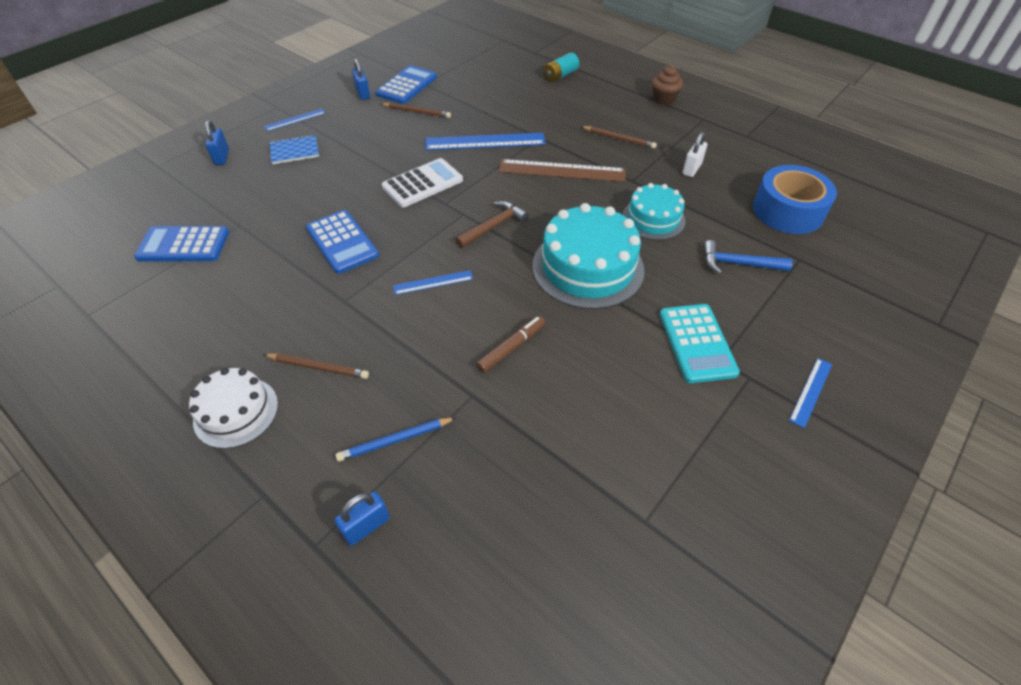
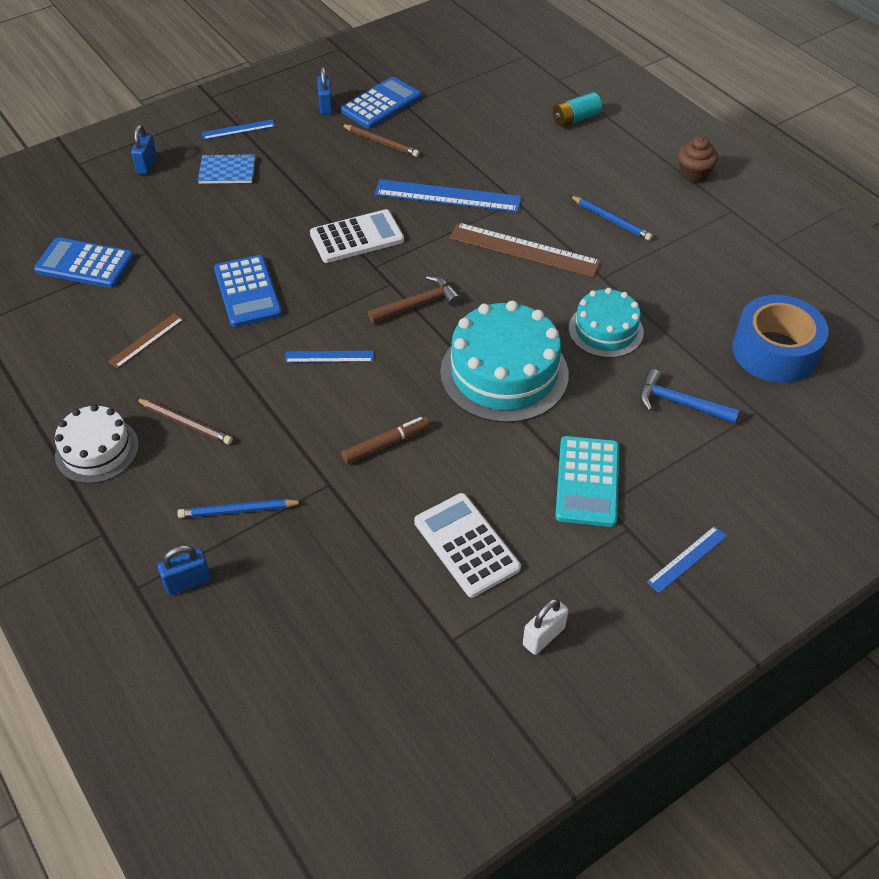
camera: 15 degrees right, 0 degrees up
brown pencil [581,126,657,149] -> blue pencil [569,195,653,241]
white padlock [682,132,707,177] -> white padlock moved to [523,598,568,655]
none -> brown ruler [108,313,184,369]
none -> white calculator [414,493,521,597]

